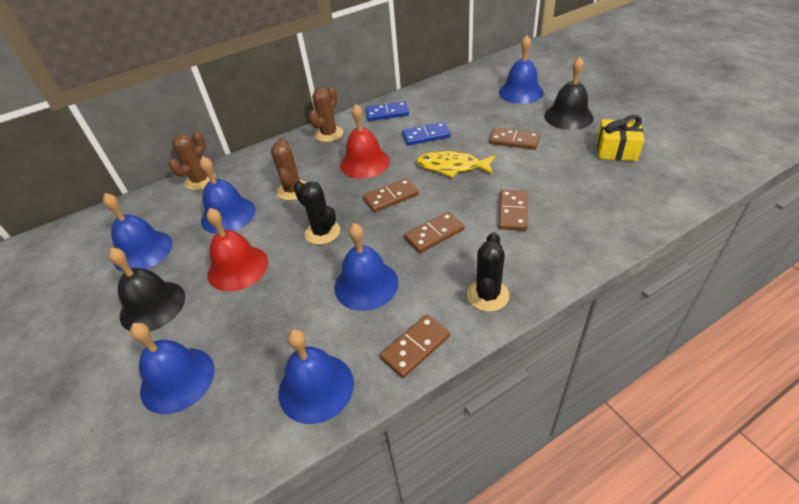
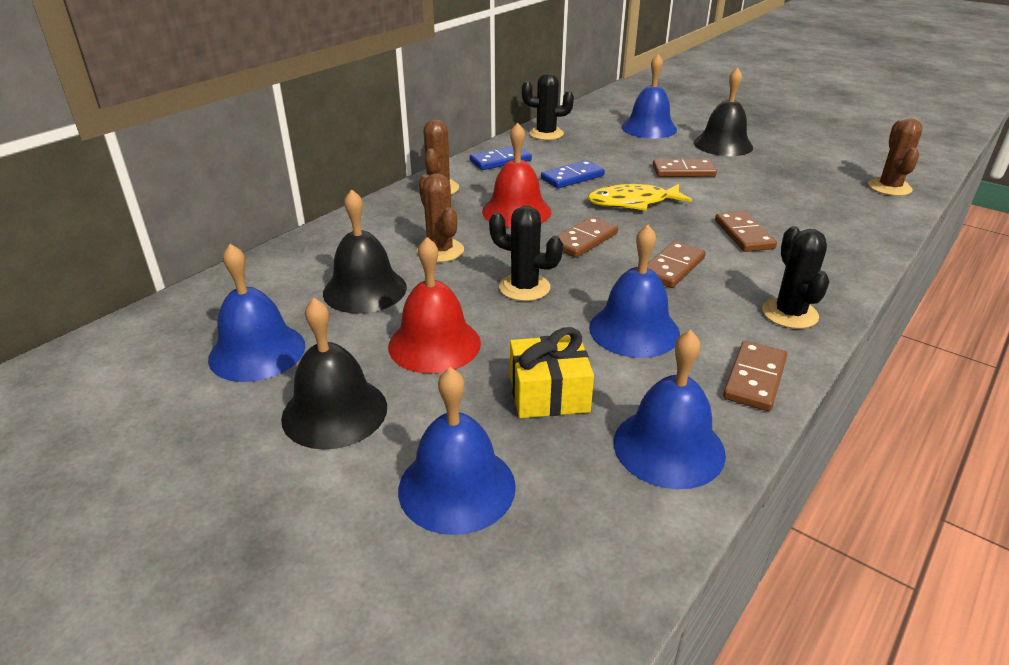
camera: 25 degrees left, 10 degrees down
brown cactus [169,131,216,190] -> brown cactus moved to [868,118,923,196]
blue bell [200,156,256,234] -> black bell [323,189,407,314]
yellow gift [597,115,644,161] -> yellow gift moved to [510,327,594,418]
none -> black cactus [522,73,574,140]

